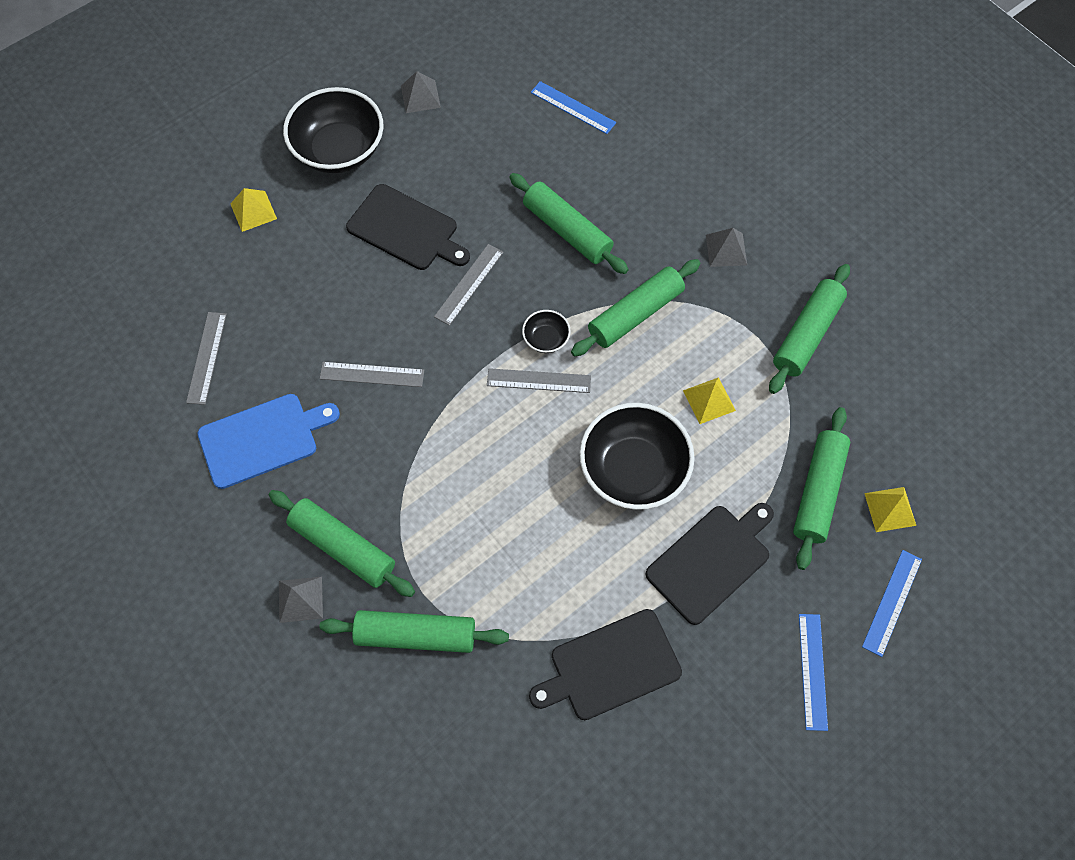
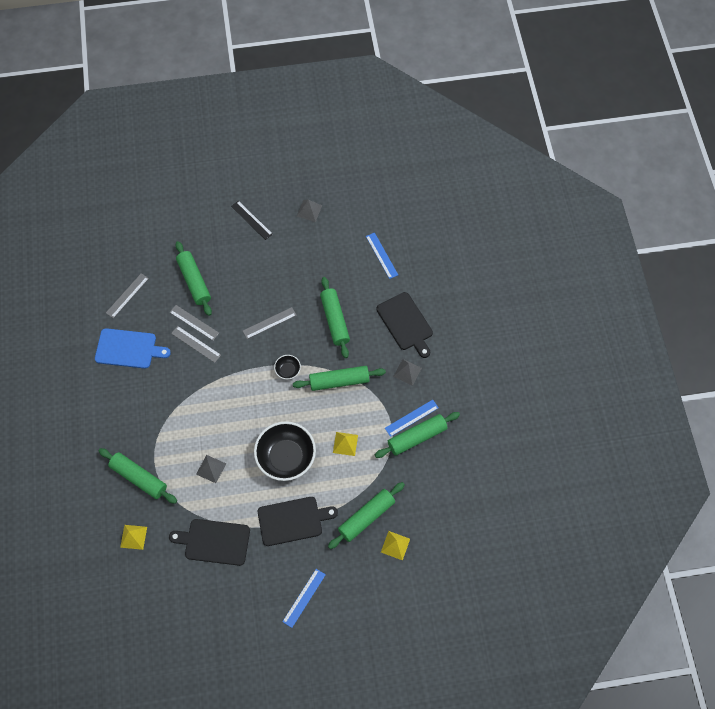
camera: 30 degrees right, 0 degrees up
yellow pyramid [230,188,277,232] -> yellow pyramid moved to [120,525,147,550]
green rolling pin [269,490,415,597] -> green rolling pin moved to [176,241,212,316]
grey pyramid [279,577,323,623] -> grey pyramid moved to [196,455,226,483]
black bowl [283,87,383,173] -> black ruler [231,201,273,240]
black cutting board [346,184,470,270] -> black cutting board moved to [376,292,433,358]
grey ruler [487,368,591,393] -> grey ruler moved to [170,305,219,341]
blue ruler [862,550,922,657] -> blue ruler moved to [385,400,439,437]

